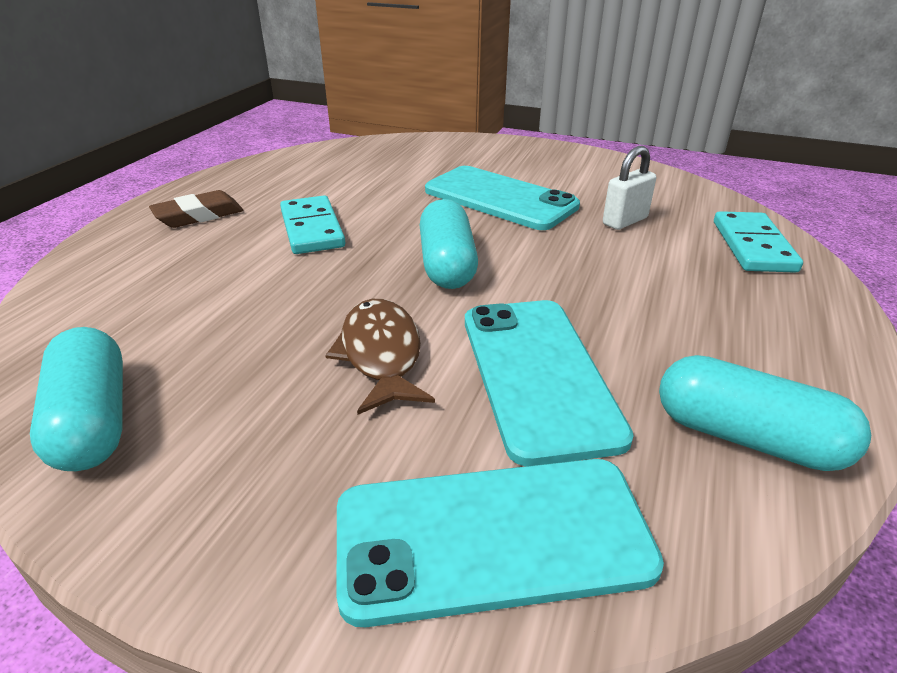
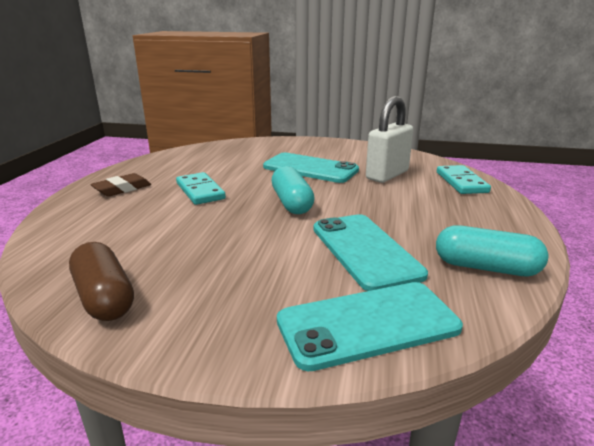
camera: 10 degrees left, 10 degrees down
turquoise capsule [30,327,123,471] -> brown capsule [69,242,134,321]
brown fish [325,299,435,415] -> none
white padlock [603,146,656,230] -> white padlock [366,96,413,183], size x1.72

